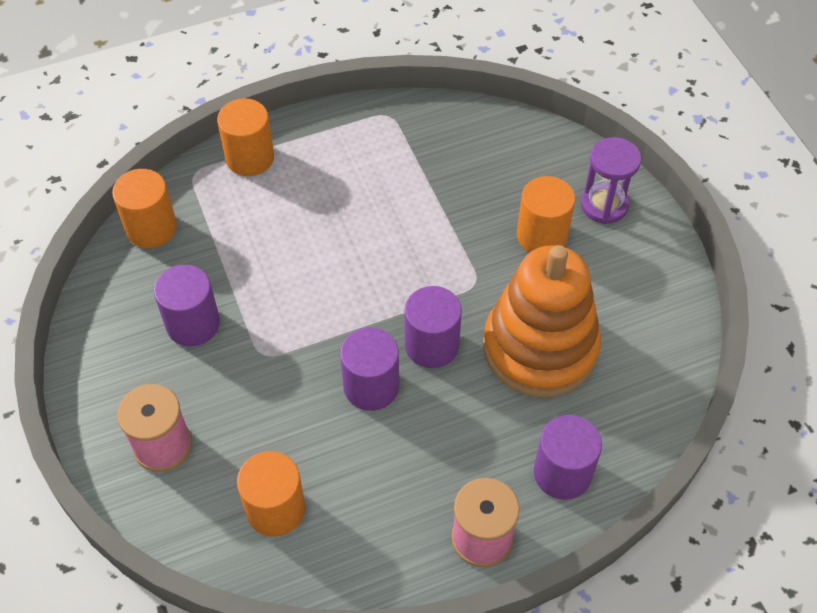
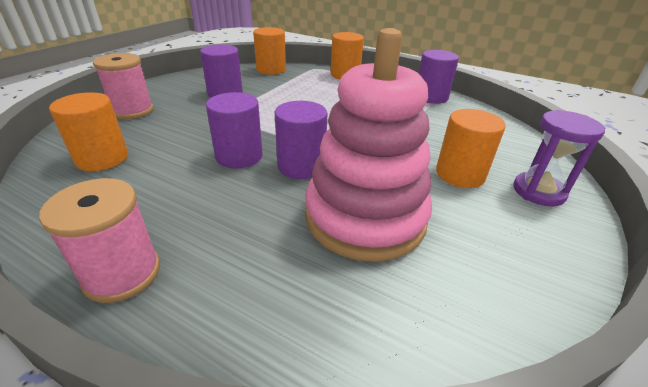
camera: 50 degrees right, 20 degrees down
orange stacking toy [483,245,601,397] -> pink stacking toy [305,28,432,262]
purple cylinder [534,415,602,500] -> purple cylinder moved to [419,50,459,104]

